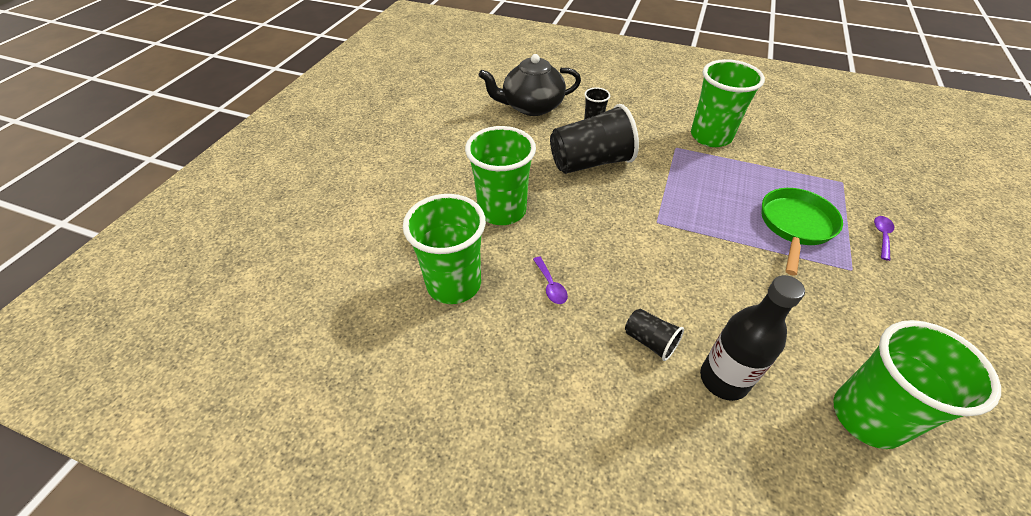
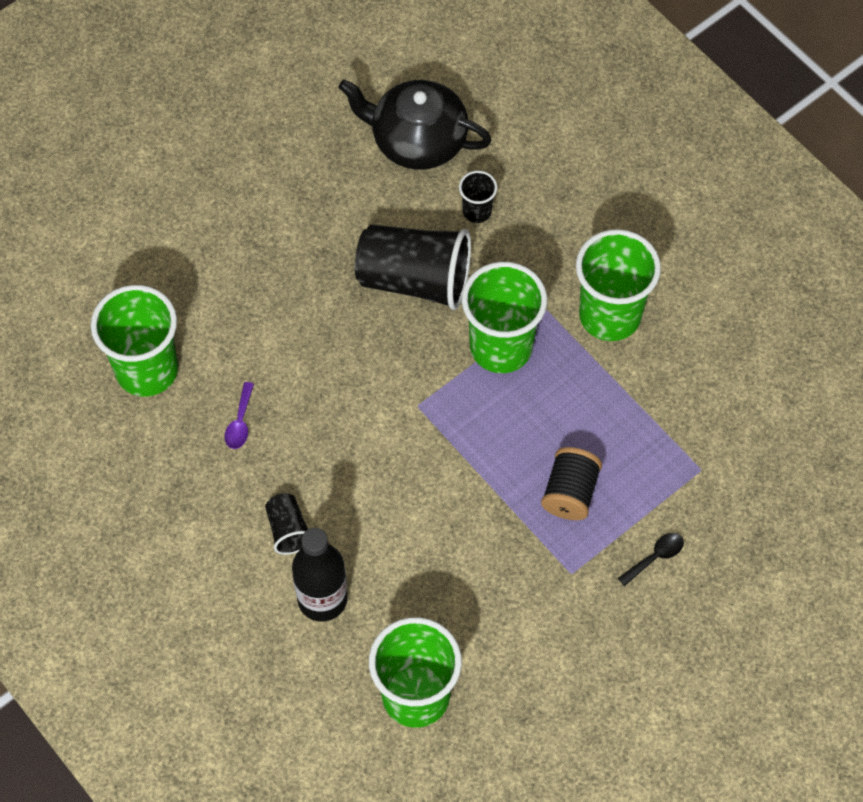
camera: 30 degrees right, 15 degrees up
green cup [465,126,536,225] -> green cup moved to [462,262,547,373]
green pan [761,188,843,276] -> black spool [541,447,602,520]
purple spoon [874,216,894,261] -> black spoon [618,533,684,586]

